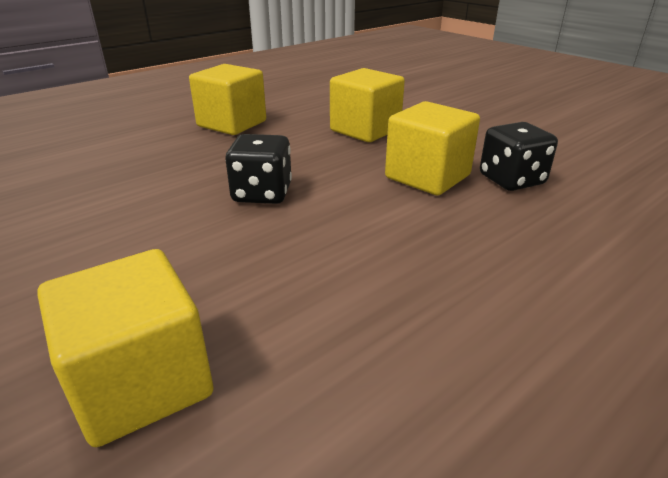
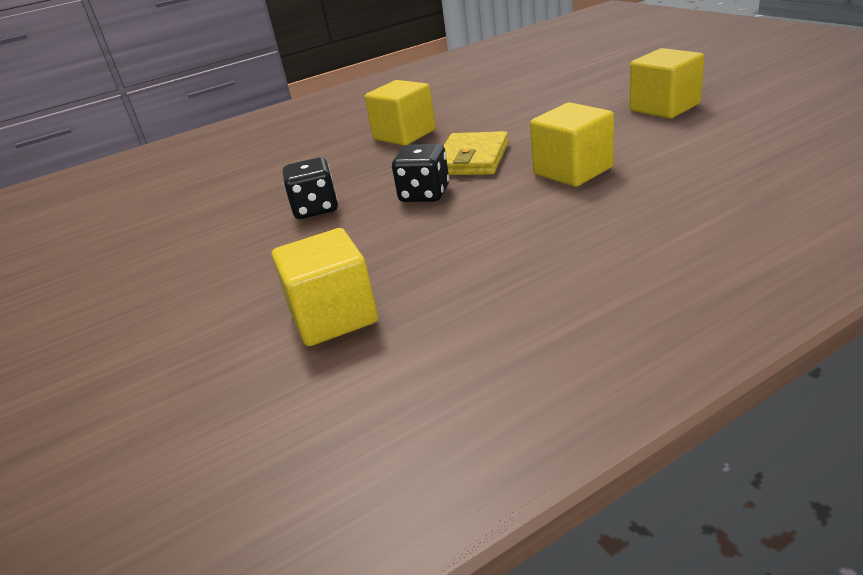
camera: 15 degrees right, 0 degrees up
yellow cube [330,68,405,142] -> yellow cube moved to [629,48,704,119]
black dice [480,122,558,191] -> black dice moved to [283,157,338,219]
none -> yellow wallet [443,131,509,175]

